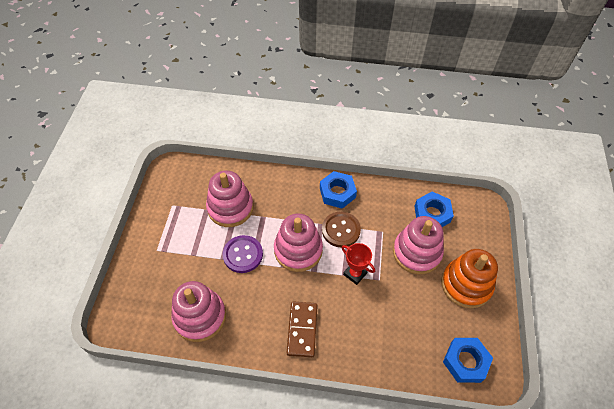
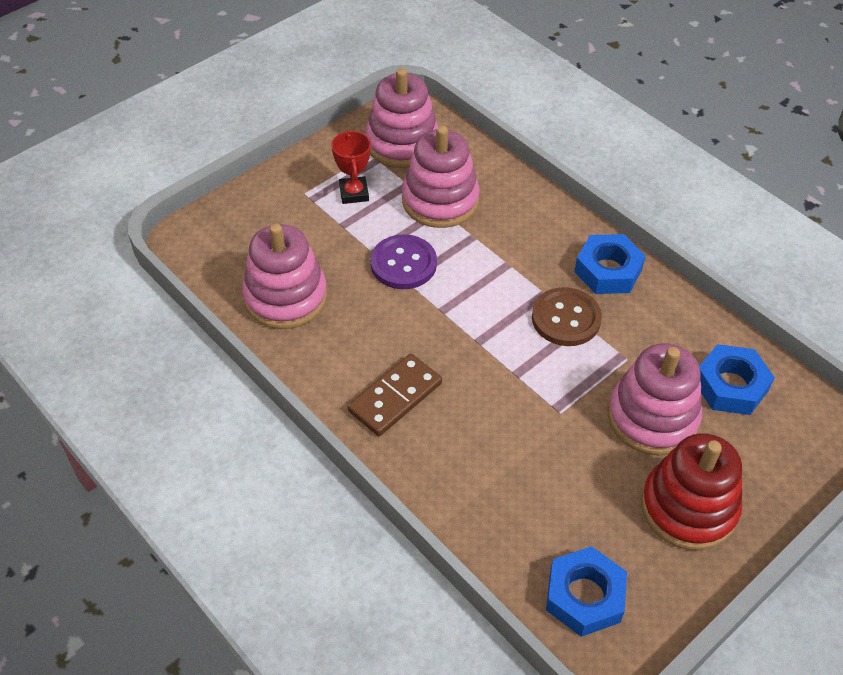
camera: 40 degrees right, 5 degrees down
pink stacking toy [274,213,323,272] -> pink stacking toy moved to [365,68,439,168]
red trophy [342,243,375,285] -> red trophy moved to [331,130,371,204]
orange stacking toy [441,249,498,309] -> red stacking toy [641,433,742,550]

